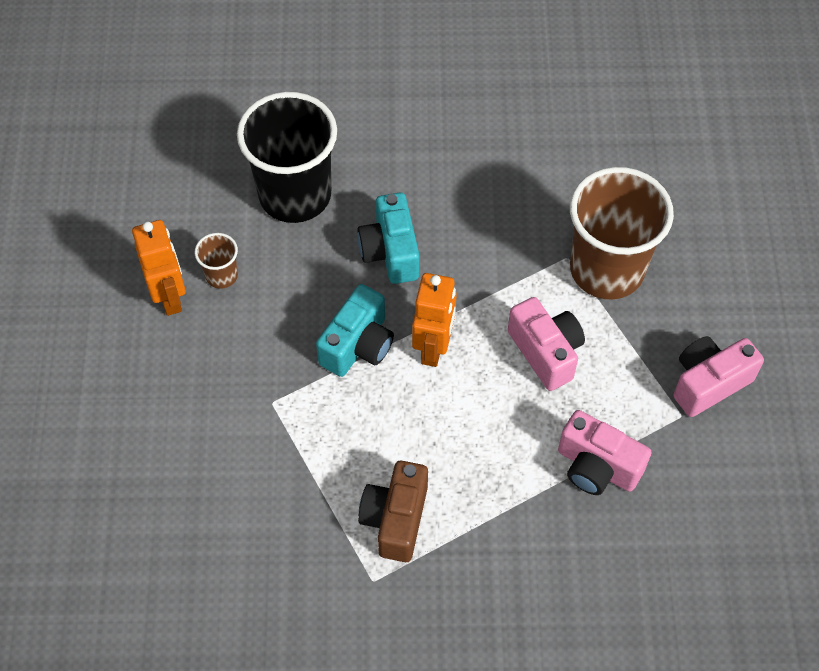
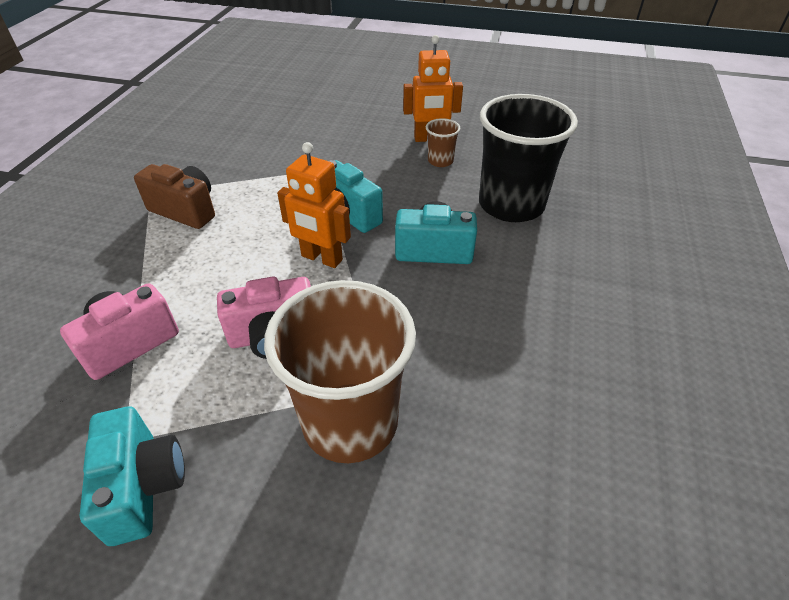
camera: 105 degrees right, 15 degrees down
pink camera [673,336,764,417] -> turquoise camera [79,406,185,546]

